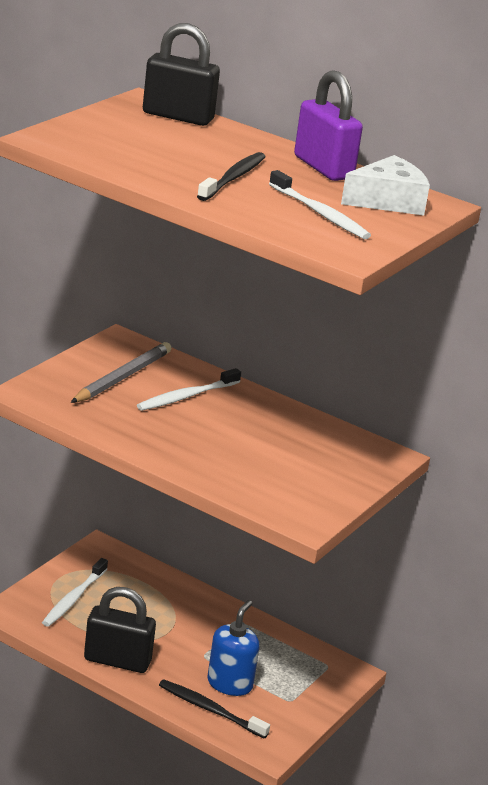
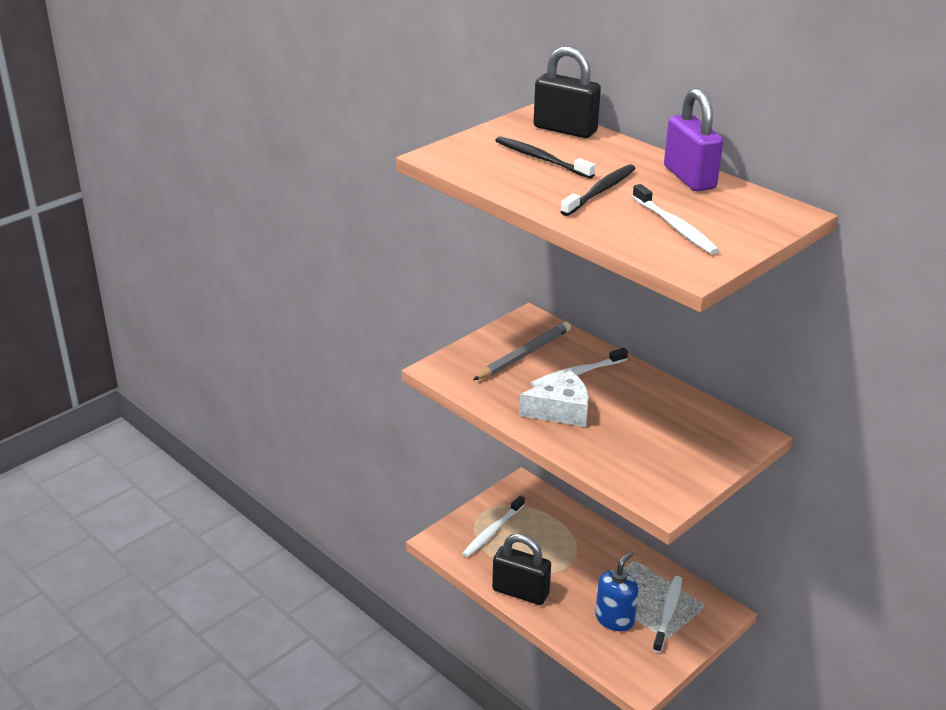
camera: 15 degrees right, 5 degrees up
black toothbrush [159,679,270,739] -> black toothbrush moved to [495,136,595,179]
white cheese [341,155,430,216] -> white cheese moved to [519,370,589,427]
none -> white toothbrush [653,576,682,653]

